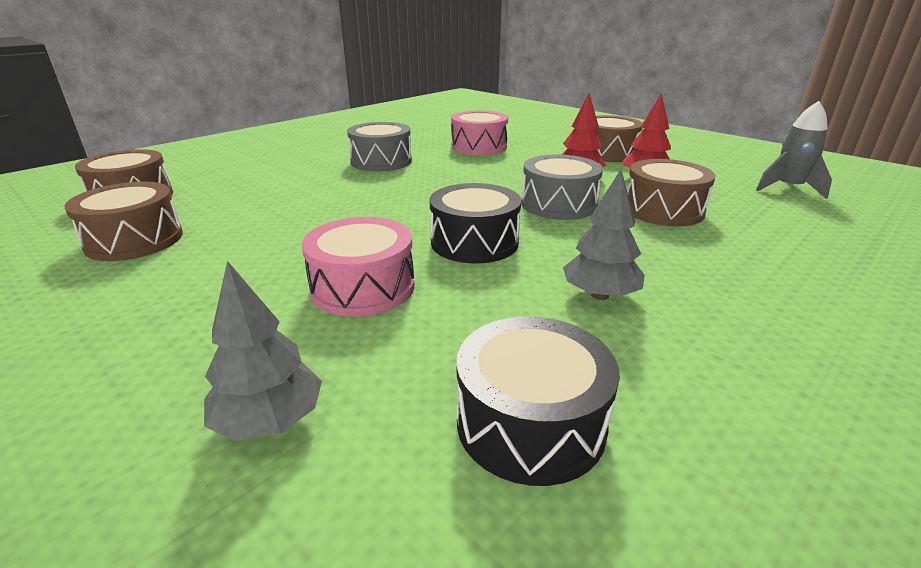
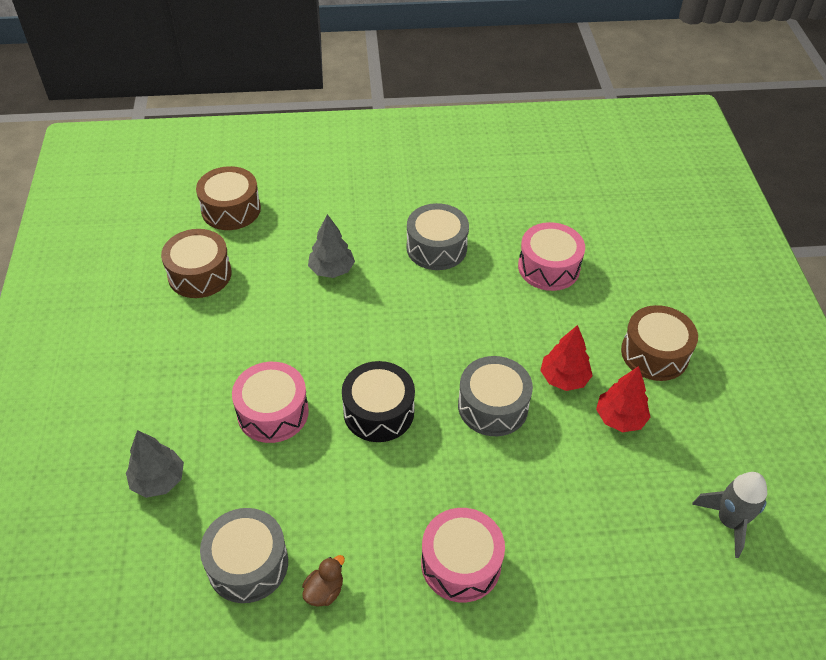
camera: 40 degrees right, 20 degrees up
black drum [457,316,620,486] -> grey drum [200,508,288,603]
grey tree [563,170,645,300] -> grey tree moved to [308,214,355,278]
brown drum [627,159,715,226] -> none
none -> brown duck [302,555,345,607]
none -> pink drum [421,508,505,602]

